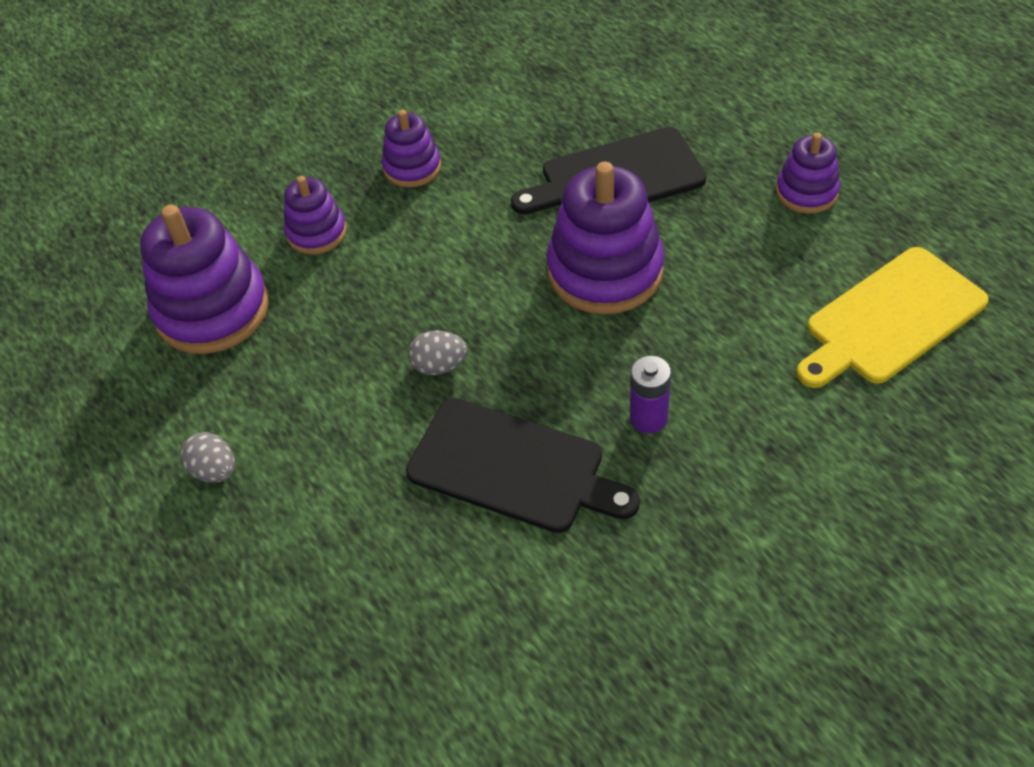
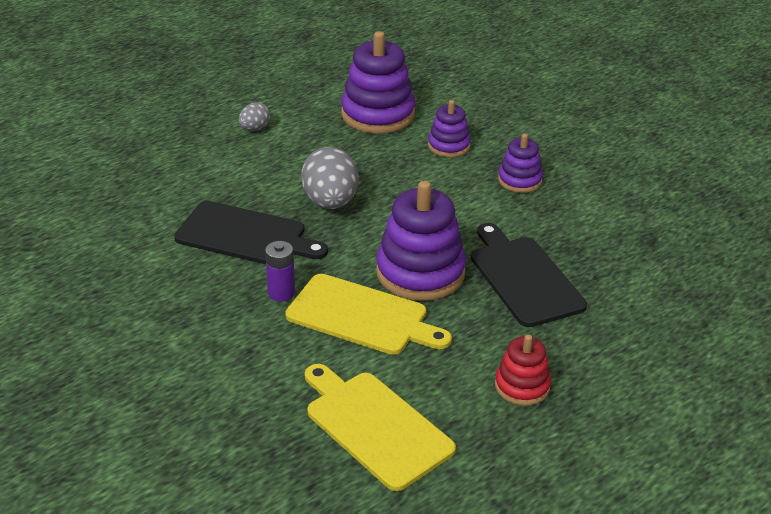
camera: 80 degrees right, 15 degrees down
black cutting board [406,398,640,533] -> black cutting board turned 90 degrees counterclockwise [174,201,328,264]
grey egg [408,330,467,375] -> grey egg [301,147,359,209], size x1.91
purple stacking toy [776,133,840,214] -> red stacking toy [495,334,551,406]
none -> yellow cutting board [285,274,452,355]

